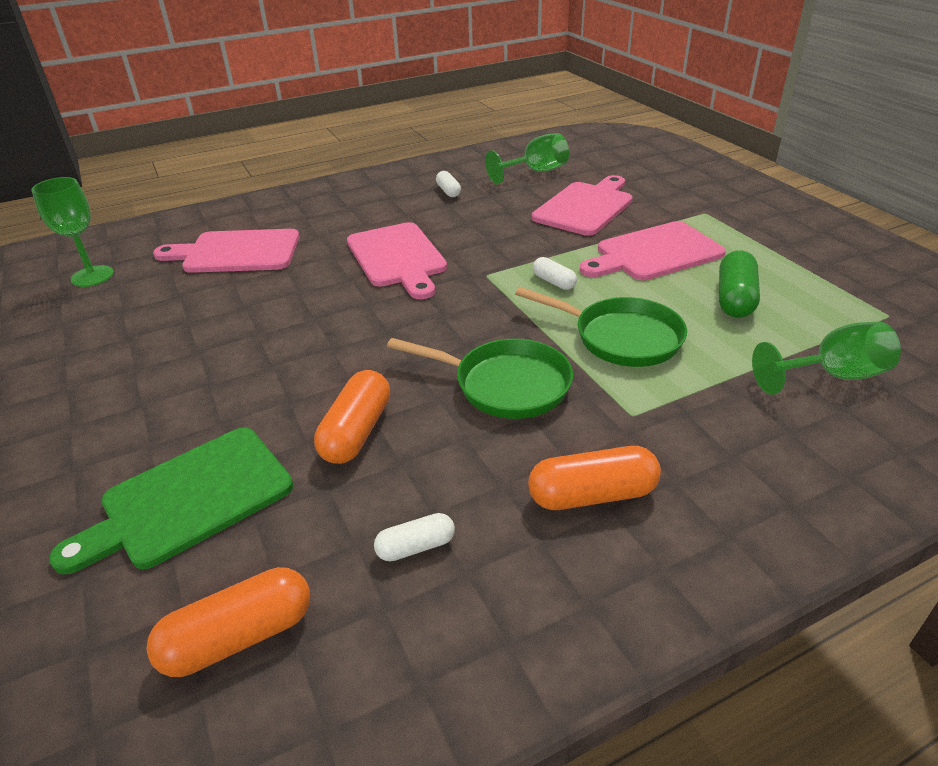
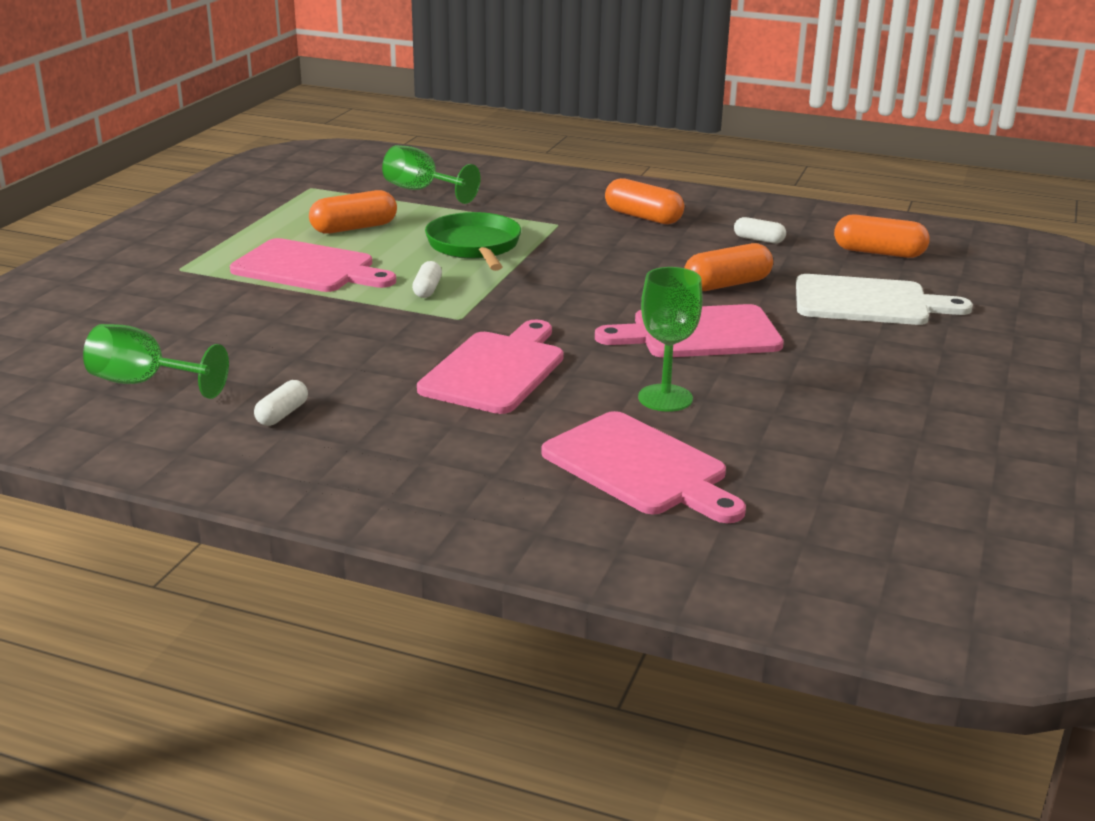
camera: 135 degrees left, 10 degrees down
green goblet [31,177,114,287] -> green goblet moved to [638,267,703,412]
green cutting board [49,428,293,574] -> white cutting board [796,274,973,325]
green pan [387,338,573,419] -> none
pink cutting board [532,175,633,236] -> pink cutting board moved to [595,304,784,358]
green capsule [719,250,760,318] -> orange capsule [309,190,397,234]

